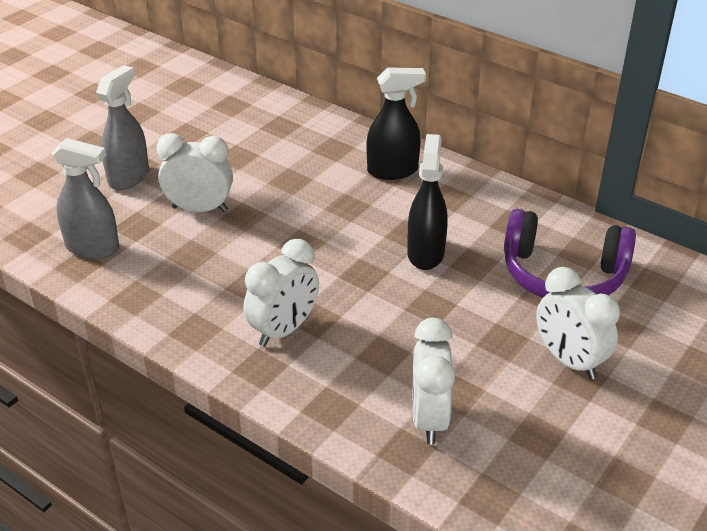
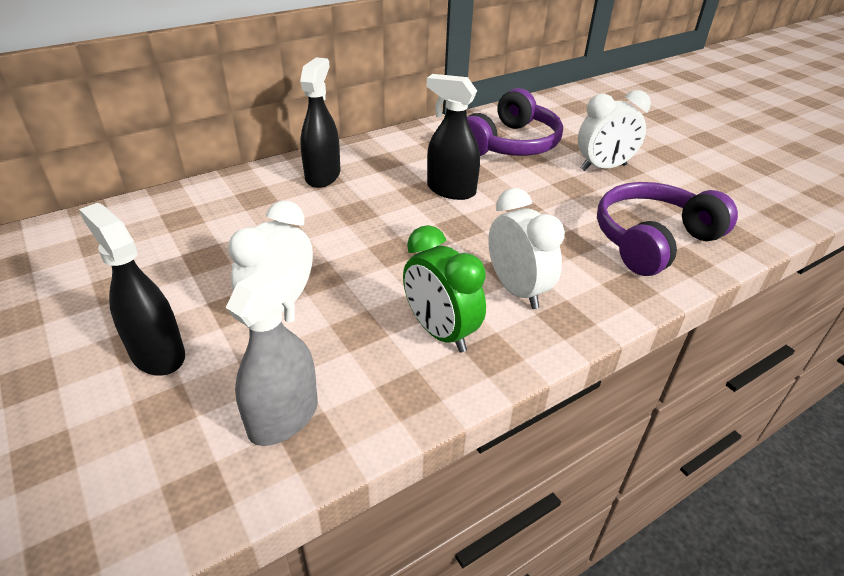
camera: 70 degrees left, 0 degrees up
grey spray bottle [96,65,149,190] -> black spray bottle [79,203,185,376]
white clock [412,318,455,445] -> purple headphones [597,182,738,276]
none -> green clock [403,225,486,353]

